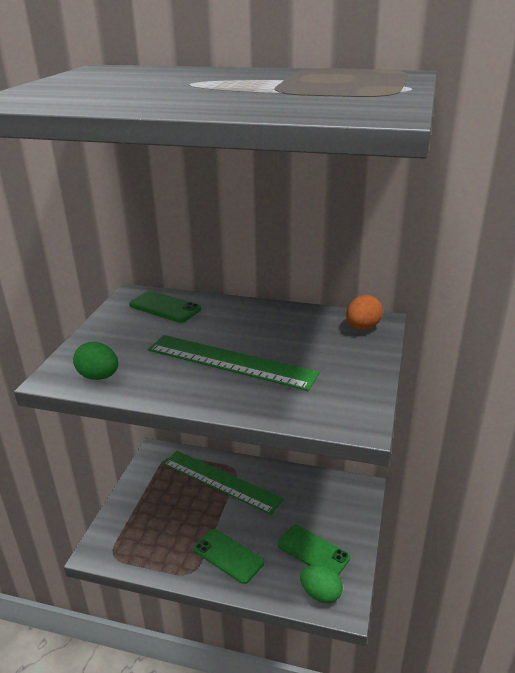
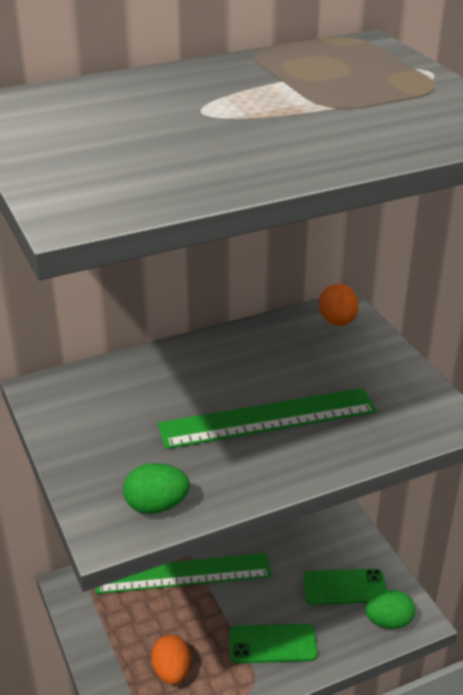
camera: 40 degrees left, 5 degrees up
green phone [129,291,201,323] -> none
none -> orange egg [151,635,191,685]

